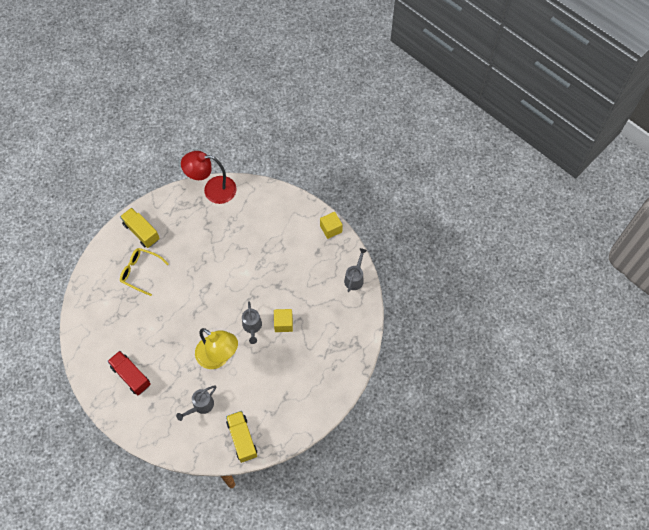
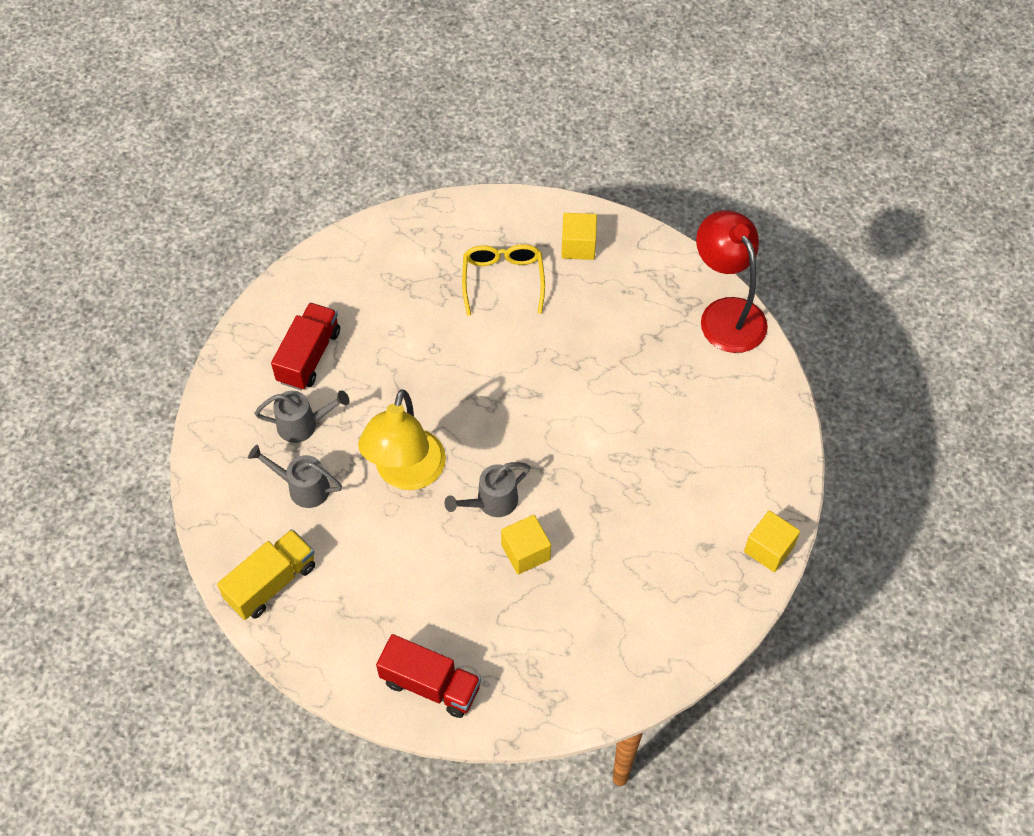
camera: 65 degrees right, 5 degrees down
yellow truck [120,208,160,248] -> yellow cube [561,213,597,260]
grey watering can [344,248,367,292] -> grey watering can moved to [255,390,349,443]
none -> red truck [376,634,481,718]

